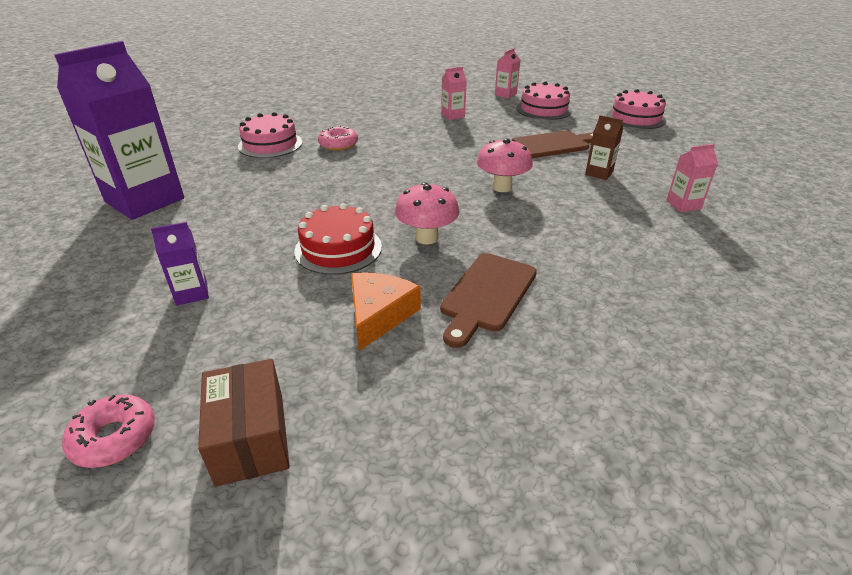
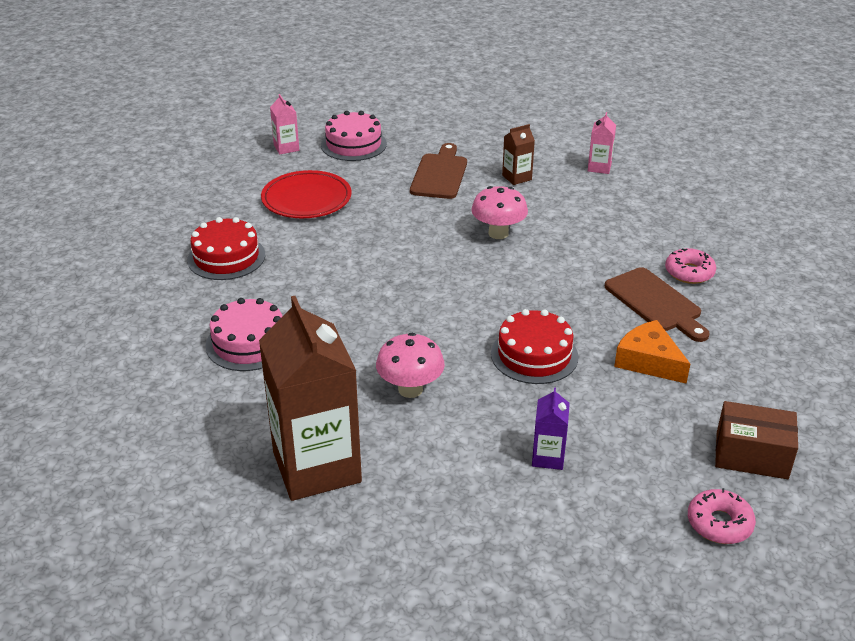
camera: 60 degrees left, 0 degrees up
purple carton [54,41,184,220] -> brown carton [259,296,362,501]
pink donut [318,125,358,151] -> pink donut moved to [665,248,716,284]
pink mushroom [395,182,460,245] -> pink mushroom moved to [376,333,445,398]
pink carton [441,67,467,120] -> red plate [261,170,352,218]
pink cake [607,89,666,129] -> none
none -> red cake [187,217,265,280]

